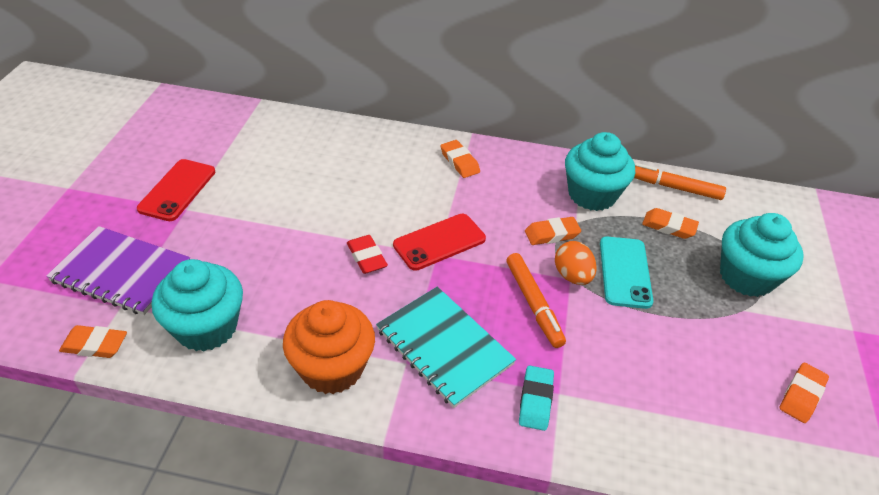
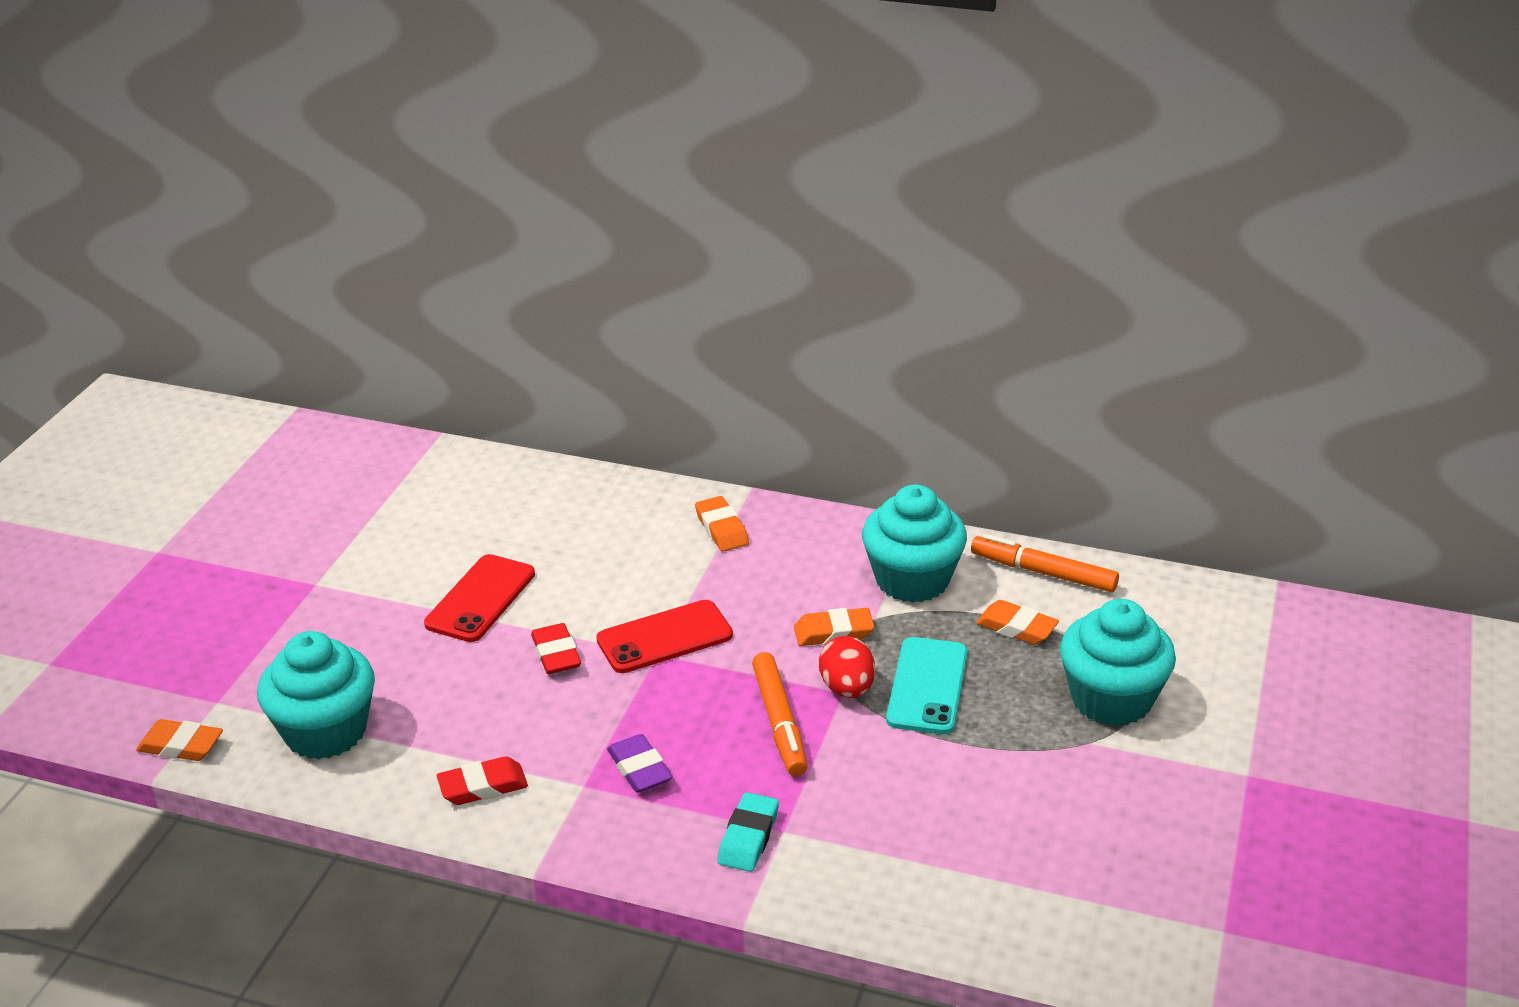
camera: 10 degrees right, 10 degrees down
purple notebook [46,226,190,315] -> none
red phone [137,159,215,221] -> red phone moved to [424,554,535,642]
orange cupcake [283,300,375,394] -> red eraser [437,756,528,805]
turquoise notebook [376,287,516,408] -> purple eraser [607,734,672,793]
orange egg [555,241,597,285] -> red egg [819,636,875,698]
orange eraser [780,363,829,423] -> none

